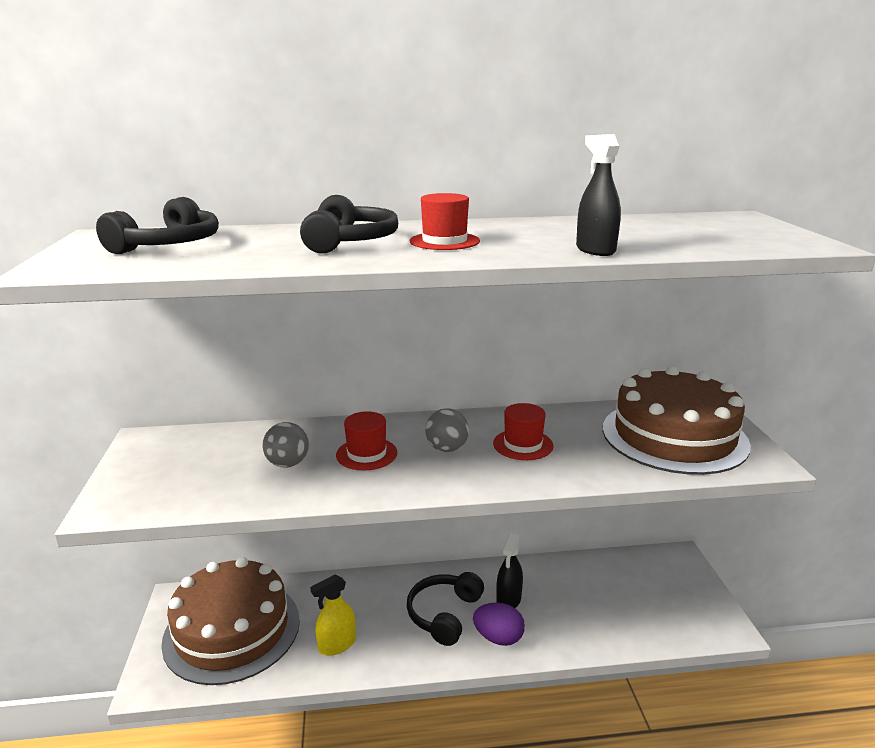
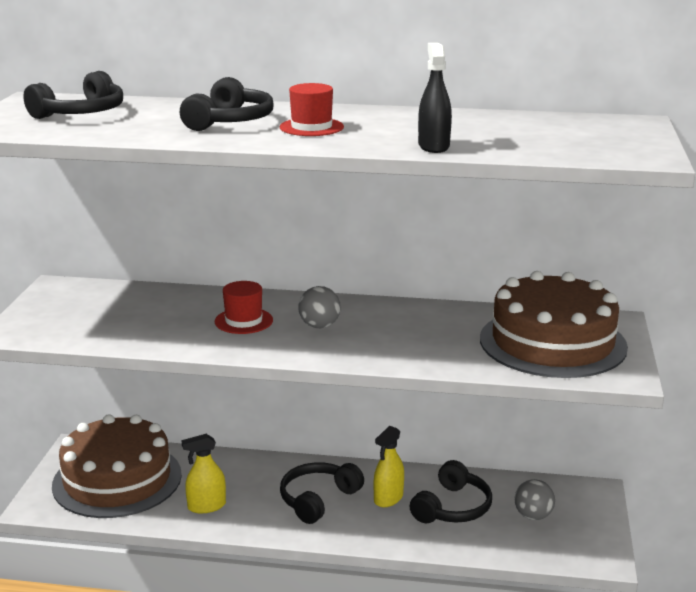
camera: 15 degrees right, 0 degrees up
grey ball [263,422,309,468] -> grey ball moved to [515,479,555,520]
purple egg [473,603,525,646] -> none
red hat [493,403,554,460] -> none
black spray bottle [496,533,523,608] -> yellow spray bottle [374,426,404,507]
none -> black headphones [410,460,492,523]

